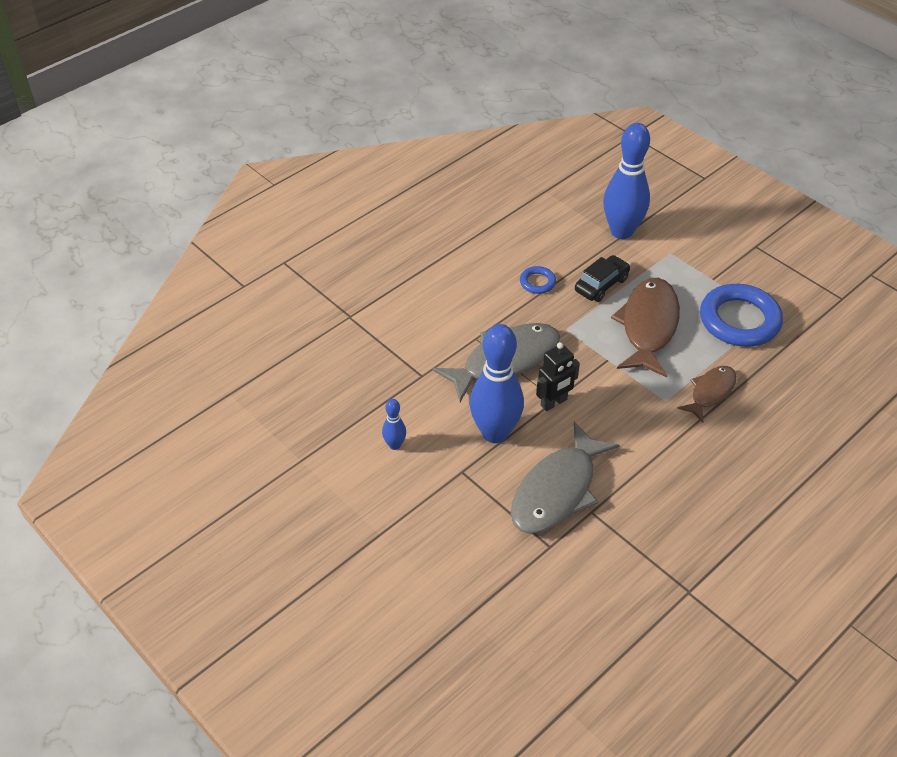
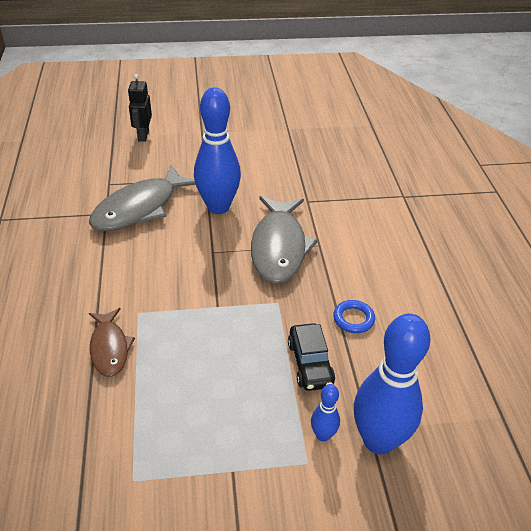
camera: 125 degrees right, 5 degrees down
blue bowling pin [382,399,406,450] -> blue bowling pin moved to [311,384,340,442]
grey fish [511,422,620,534] -> grey fish turned 120 degrees counterclockwise [89,165,196,231]
black robot [536,342,580,411] -> black robot moved to [128,74,152,142]
brown fish [611,278,680,377] -> none
blue ring [700,284,783,347] -> none

